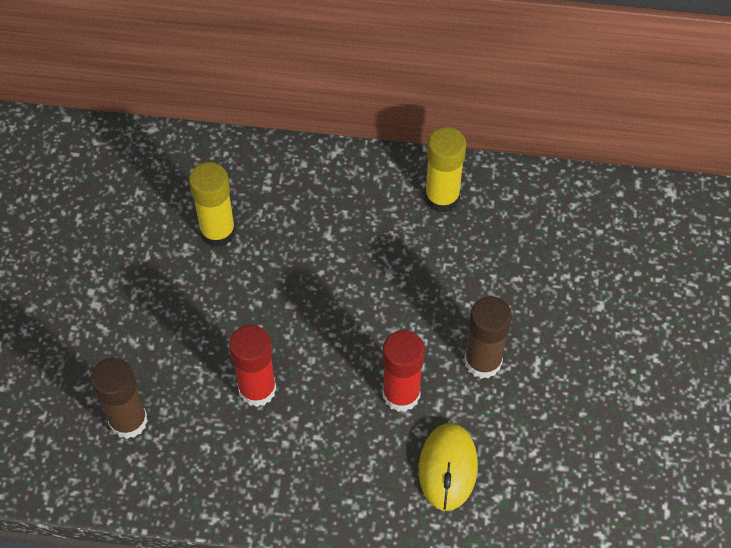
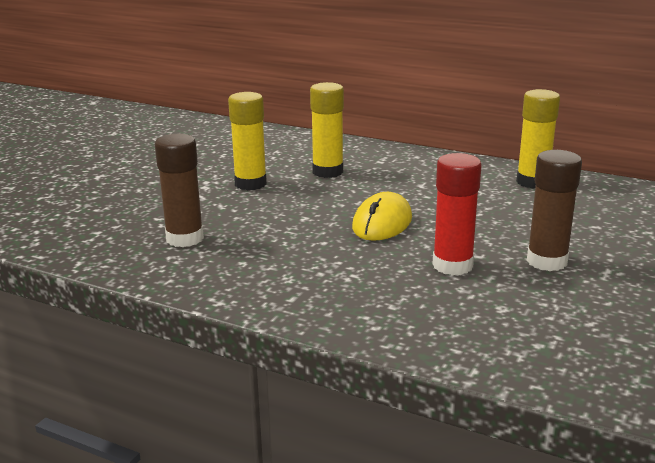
camera: 20 degrees right, 35 degrees down
red glue stick [229,325,276,407] -> none
yellow mouse [419,423,478,511] -> yellow mouse moved to [352,192,412,241]
none -> yellow glue stick [228,92,267,190]

